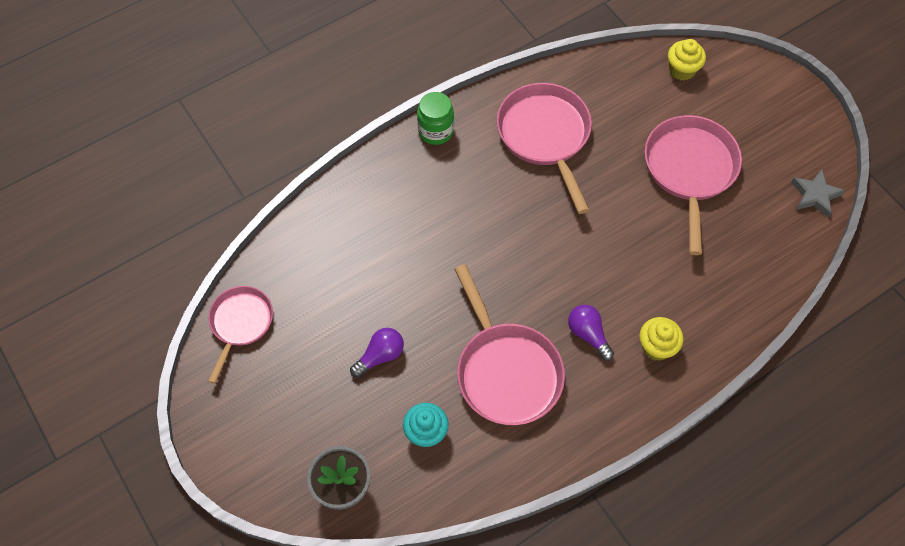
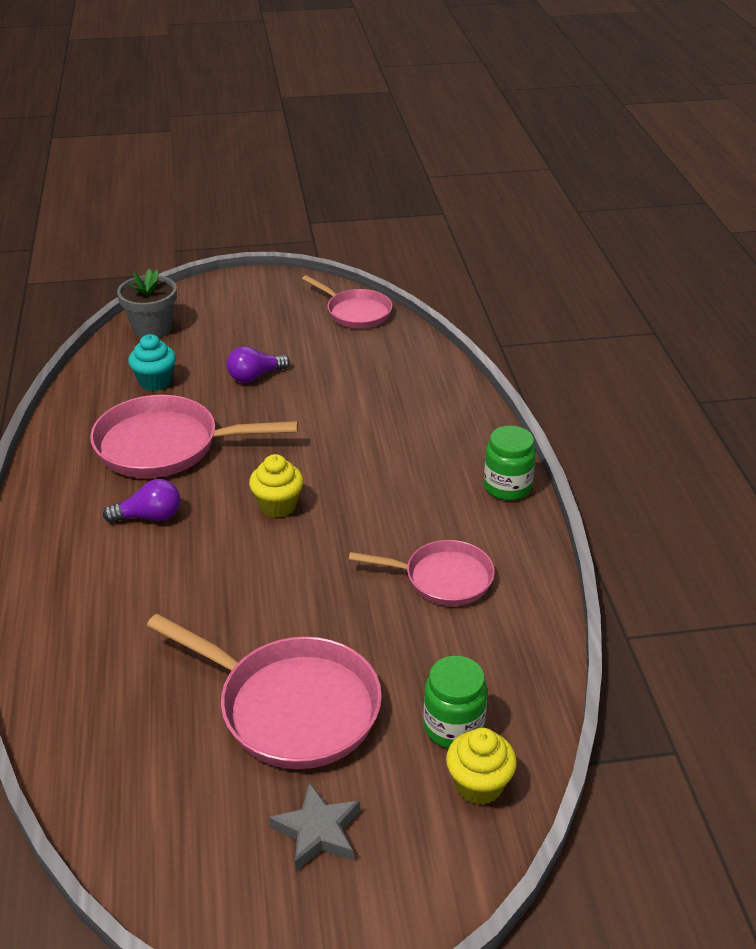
camera: 115 degrees right, 25 degrees down
purple light bulb [350,328,404,378] -> purple light bulb turned 75 degrees clockwise [227,346,290,383]
pink pan [497,83,592,214] -> pink pan [349,540,495,606], size x0.62
yellow cupcake [639,317,683,361] -> yellow cupcake moved to [249,454,304,518]
grey star [791,169,845,218] -> grey star moved to [269,782,360,871]
none -> green jar [424,656,487,748]

